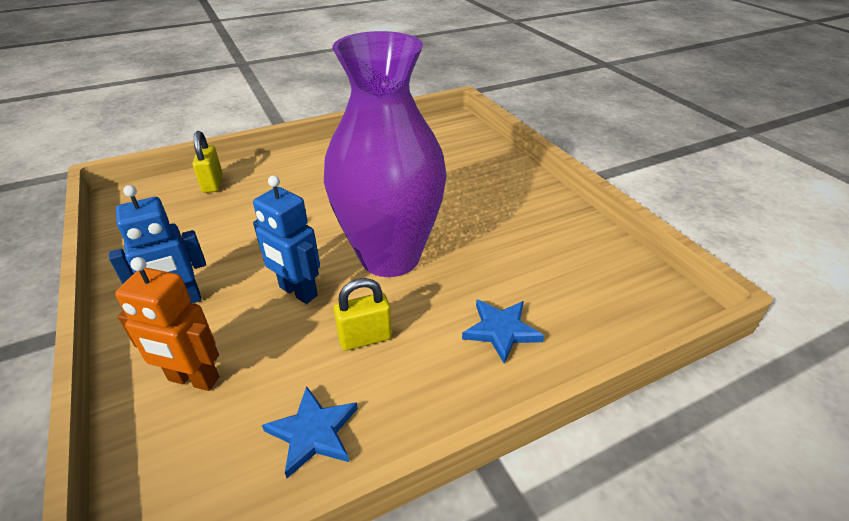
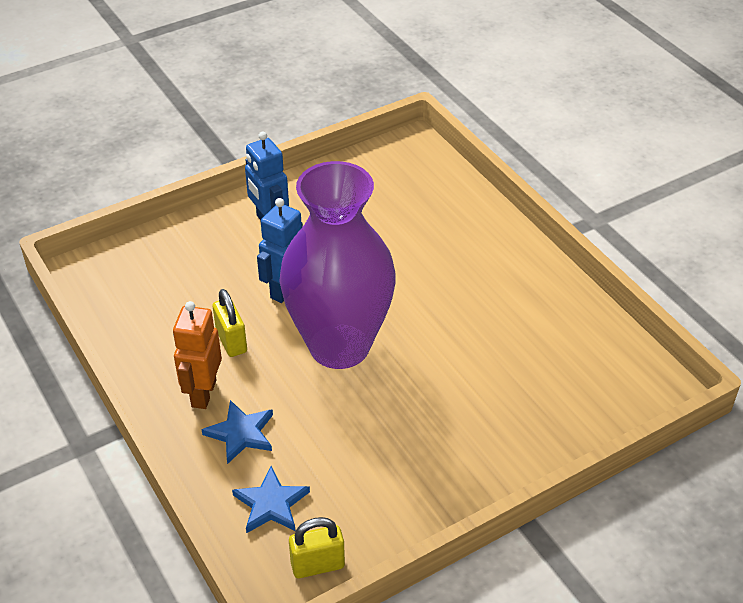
camera: 85 degrees right, 5 degrees up
orange robot [115,257,219,391] -> orange robot moved to [173,301,222,409]
yellow padlock [193,131,223,193] -> yellow padlock moved to [289,517,345,578]
blue star [262,386,358,478] -> blue star moved to [232,466,310,533]

